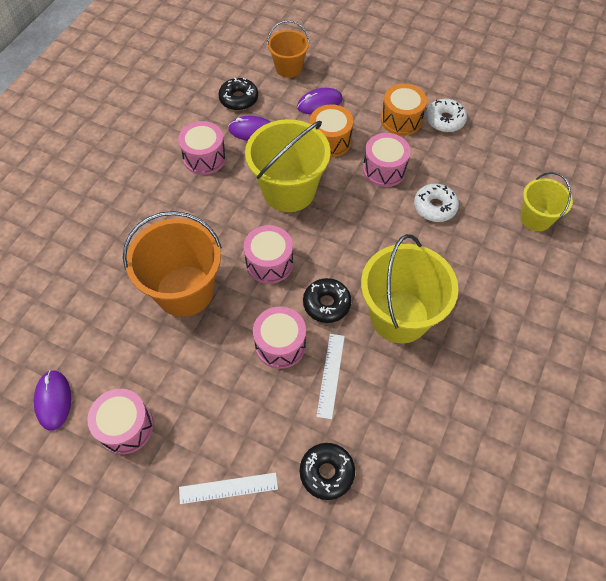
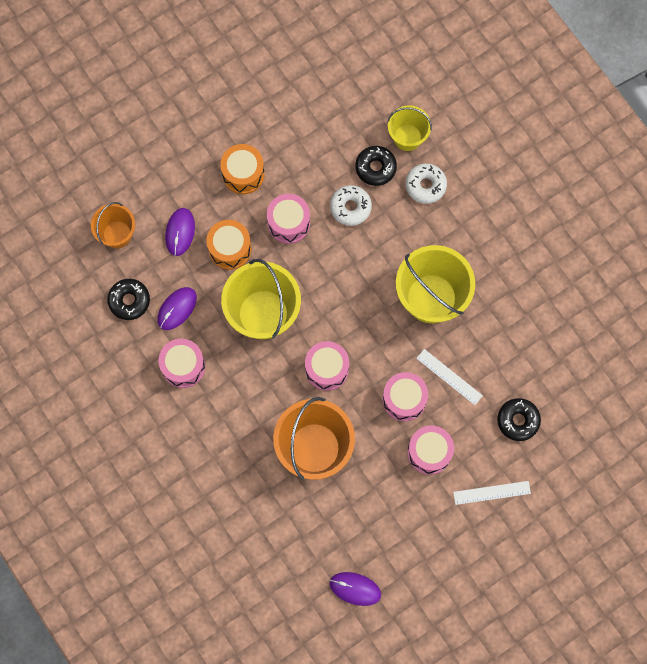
camera: 60 degrees left, 15 degrees up
pink drum [87,389,154,454] -> pink drum moved to [407,426,454,475]
white ruler [179,473,278,504] -> white ruler turned 60 degrees clockwise [453,481,531,505]
black donut [303,278,351,323] -> black donut moved to [355,146,397,186]
white donut [426,99,467,132] -> white donut moved to [405,163,447,204]

